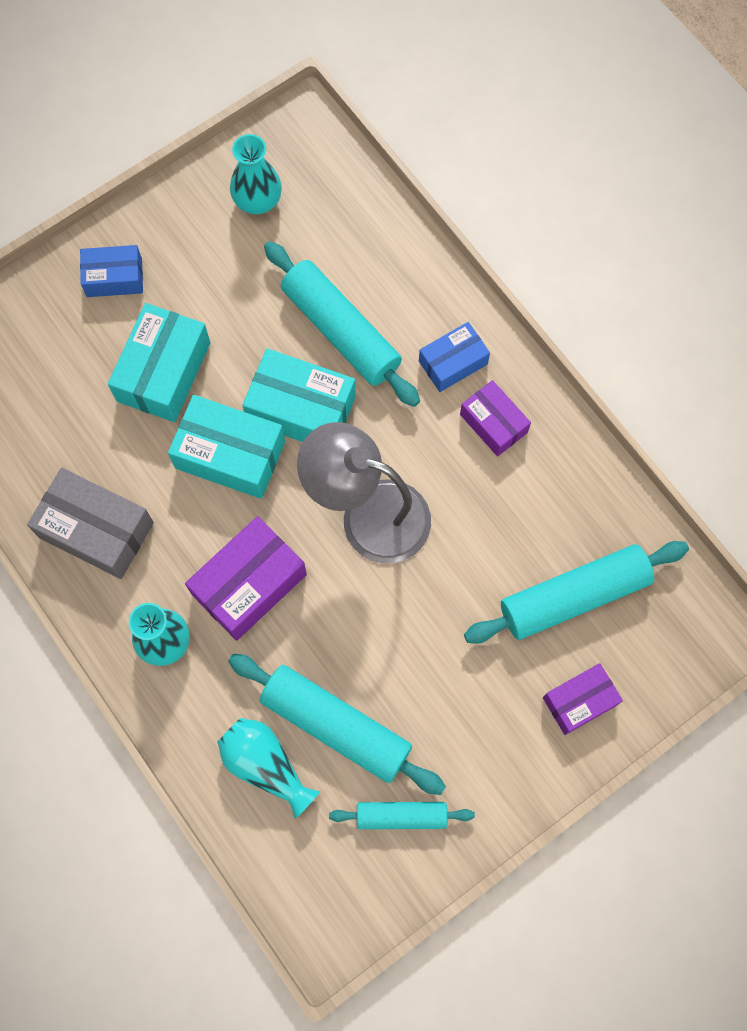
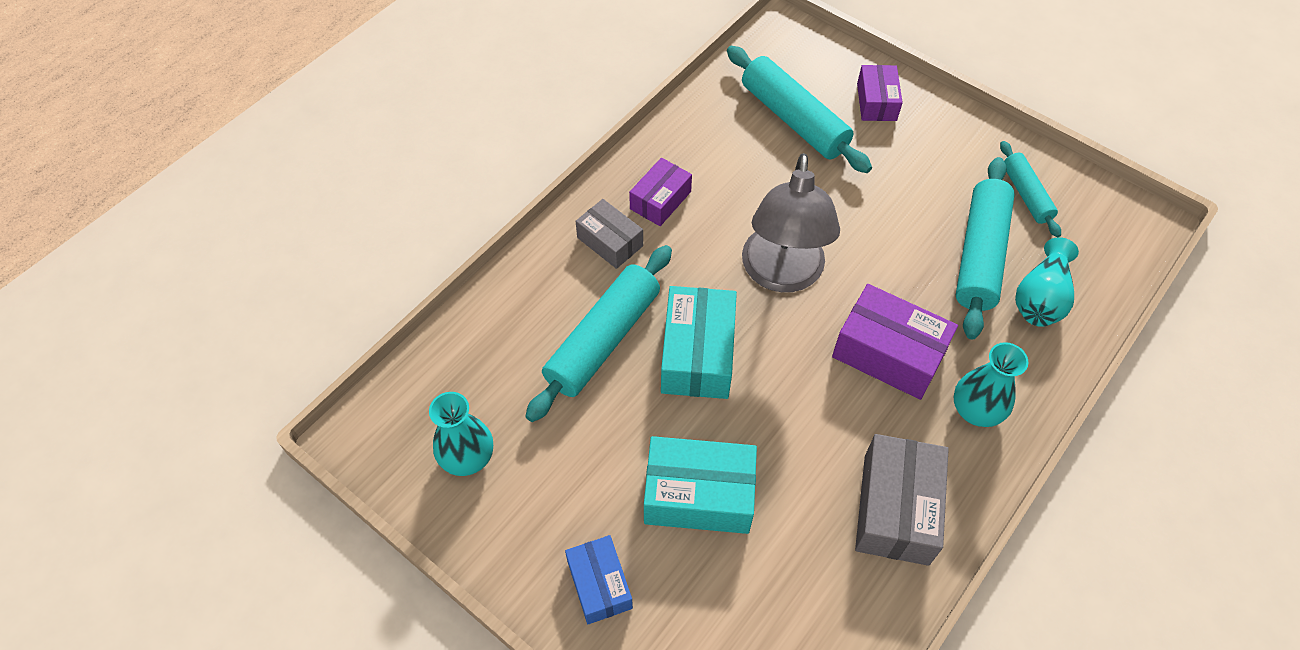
camera: 105 degrees left, 15 degrees down
turquoise box [168,395,285,499] -> none
blue box [419,322,490,392] -> grey box [576,199,643,269]
purple box [543,663,623,735] -> purple box turned 45 degrees clockwise [857,65,903,121]

